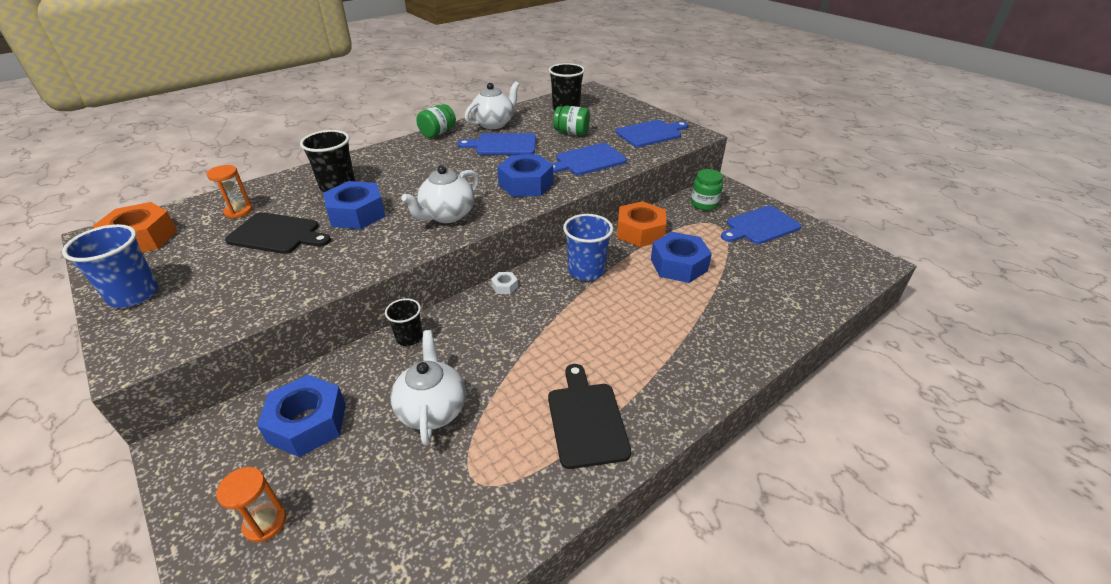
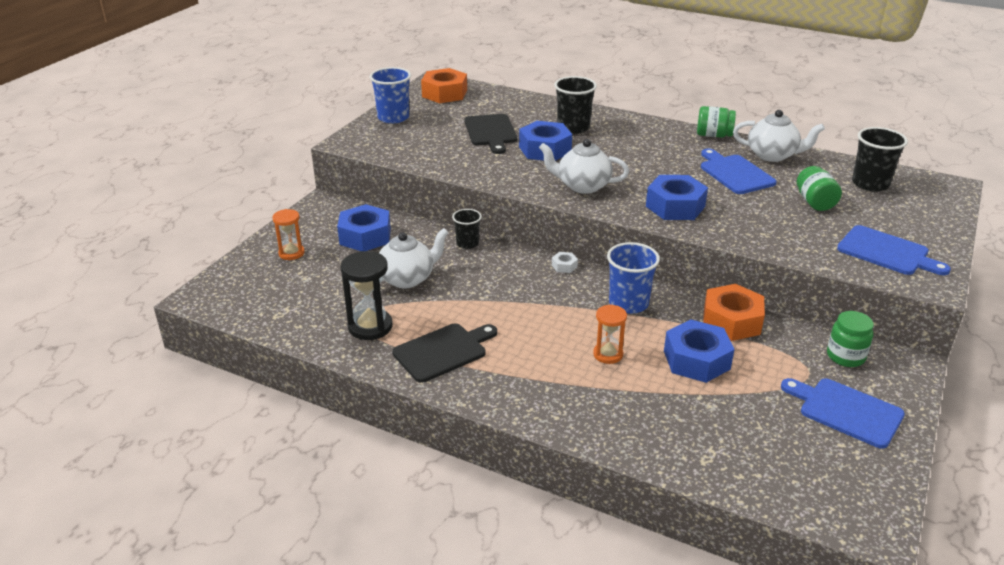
camera: 65 degrees right, 5 degrees down
orange hourglass [207,165,253,218] -> orange hourglass moved to [593,304,627,364]
blue cutting board [551,143,627,175] -> none
none -> black hourglass [340,251,393,340]

